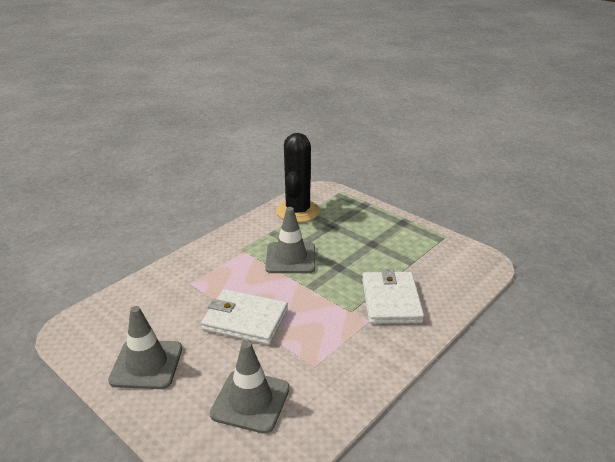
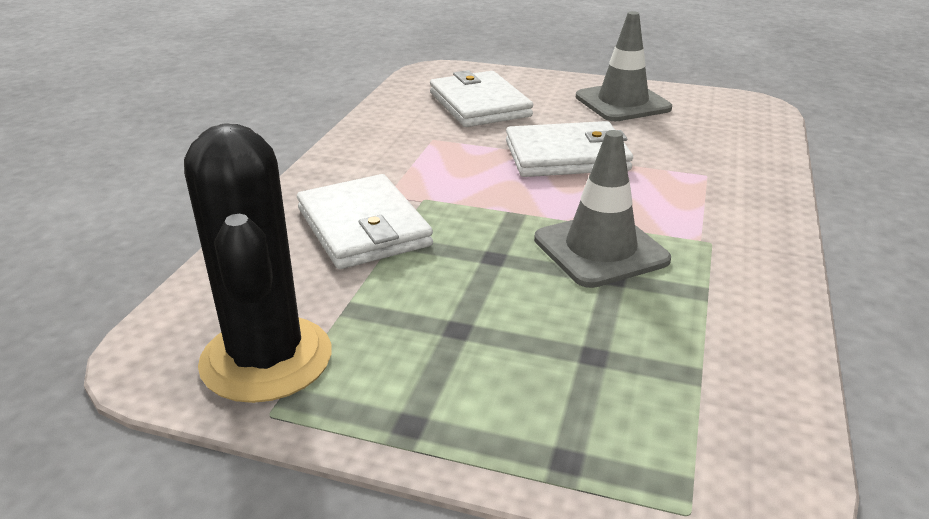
camera: 155 degrees right, 0 degrees up
grey traffic cone [210,341,290,434] -> white wallet [430,70,533,127]
black cactus [276,133,320,223] -> black cactus moved to [184,123,331,403]

